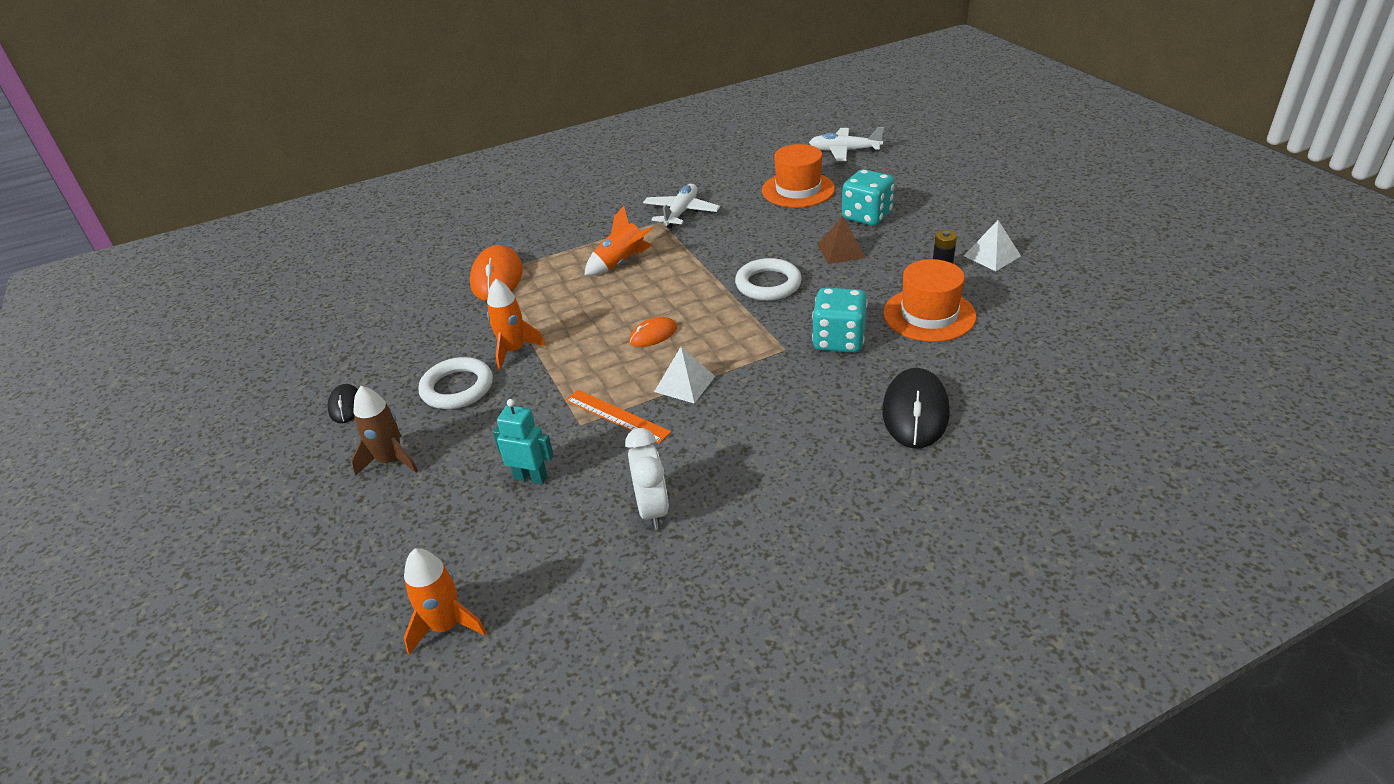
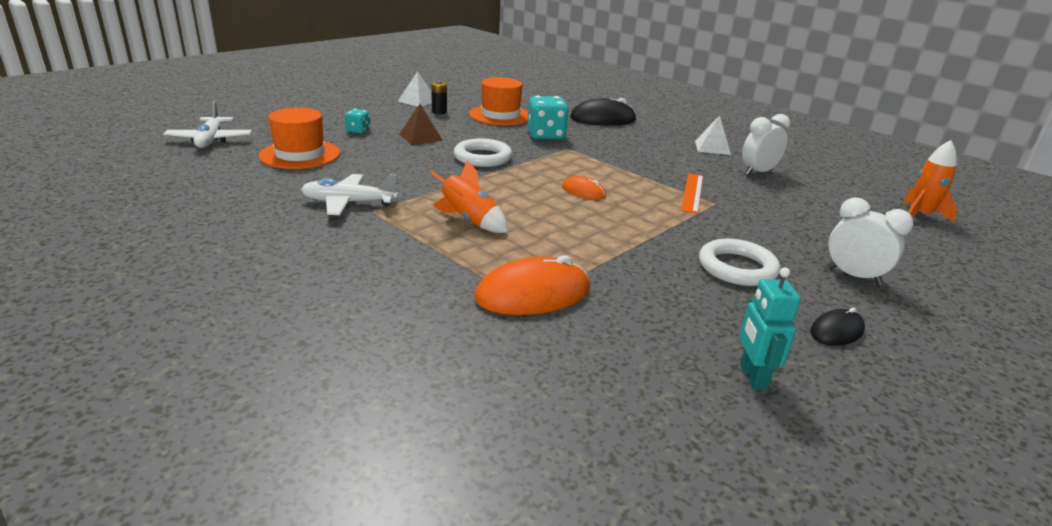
camera: 115 degrees left, 10 degrees down
brown rocket [352,386,418,476] -> white clock [828,197,913,285]
orange rocket [487,279,545,370] -> none
turquoise robot [493,399,554,484] -> turquoise robot moved to [739,267,801,390]
white pyramid [654,347,715,404] -> white pyramid moved to [695,115,731,155]
turquoise dice [842,169,895,226] -> turquoise dice [345,109,371,133], size x0.53

